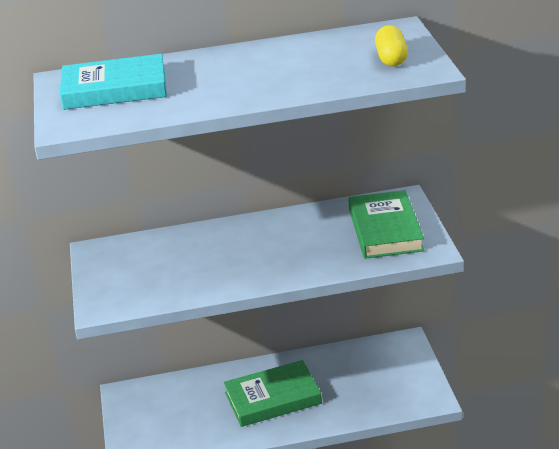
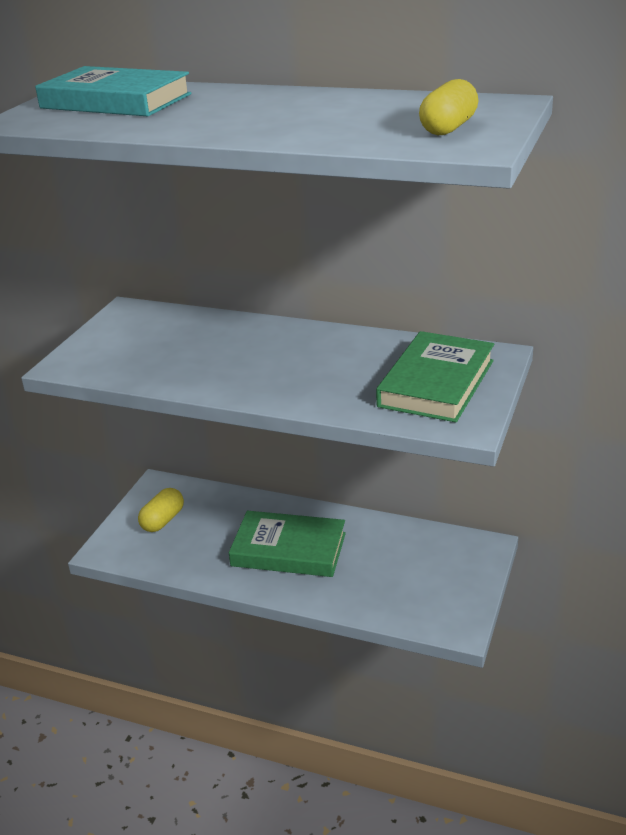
camera: 30 degrees right, 0 degrees up
none -> yellow capsule [138,488,184,532]

